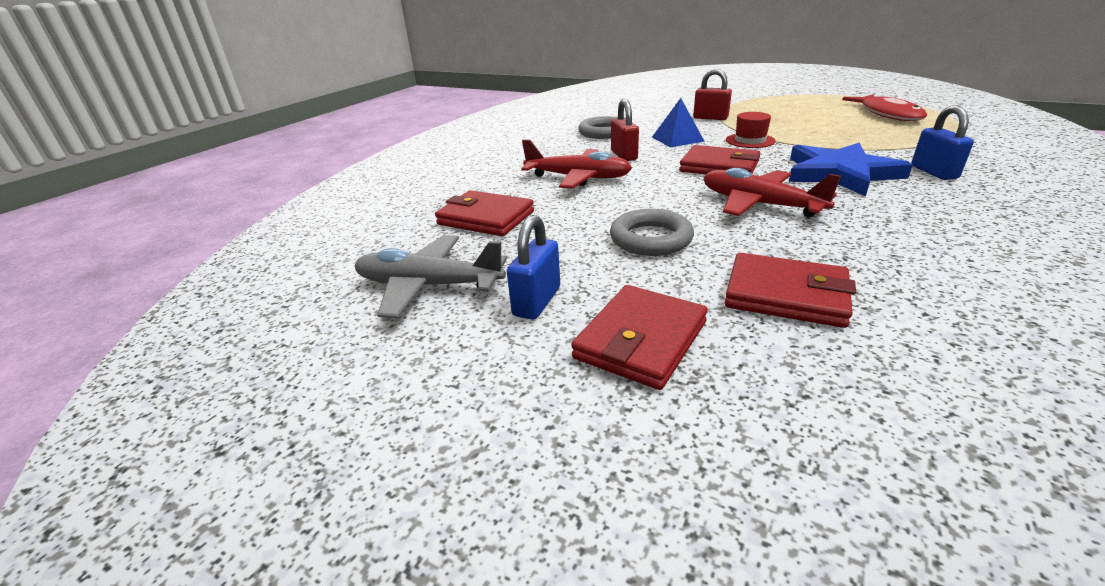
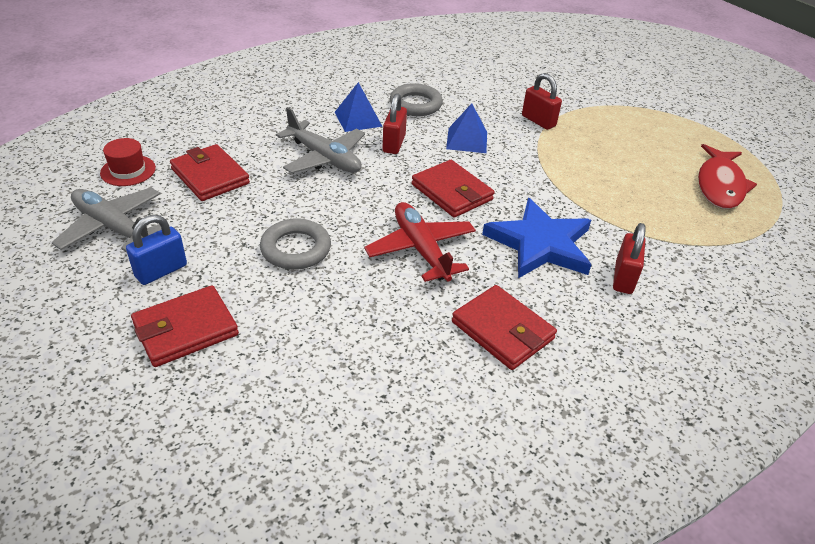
camera: 20 degrees right, 10 degrees up
red plane [521,139,632,188] -> grey plane [276,107,365,173]
red wallet [725,253,856,328] -> red wallet moved to [452,285,557,370]
red hat [726,112,776,148] -> red hat moved to [100,138,156,186]
blue padlock [911,105,974,180] -> red padlock [613,223,646,294]
none -> blue pyramid [335,82,383,132]

